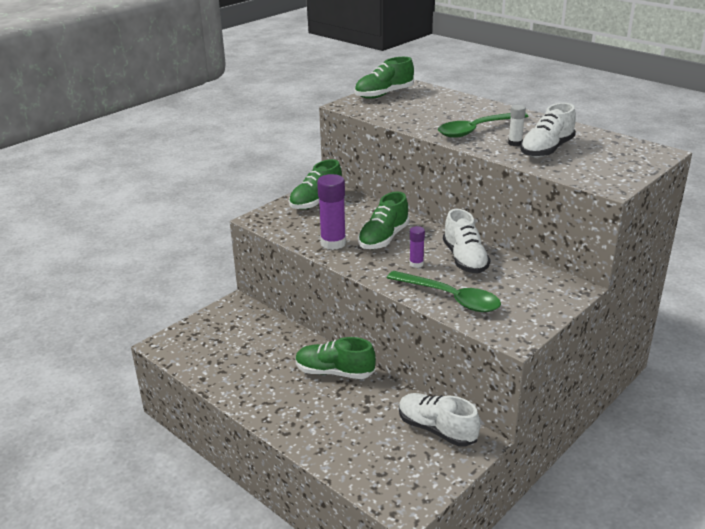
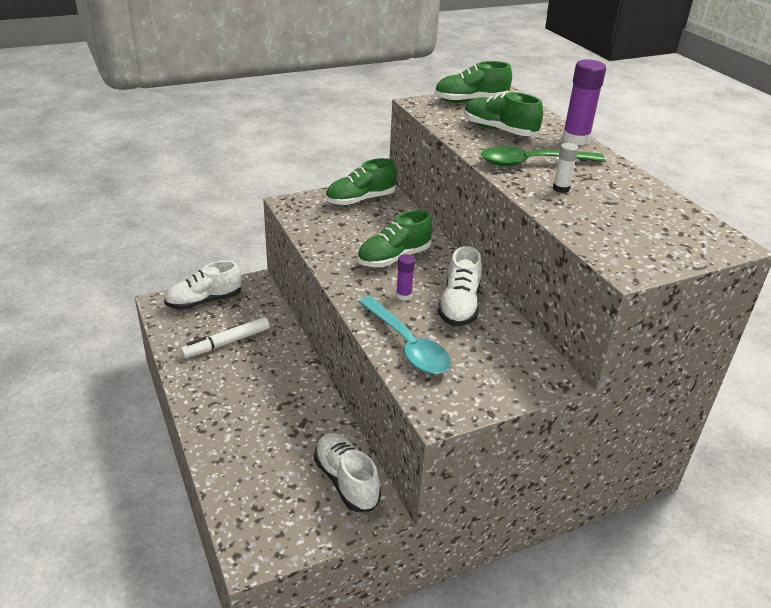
camera: 20 degrees right, 5 degrees up
green shoe [296,337,376,379] -> green shoe moved to [464,92,543,136]
purple glue stick [317,174,346,250] -> purple glue stick moved to [562,59,606,145]
green spoon [387,271,501,312] -> turquoise spoon [358,296,451,374]
white shoe [520,103,576,158] -> white shoe moved to [164,260,242,310]
none -> white marker [181,317,270,358]

